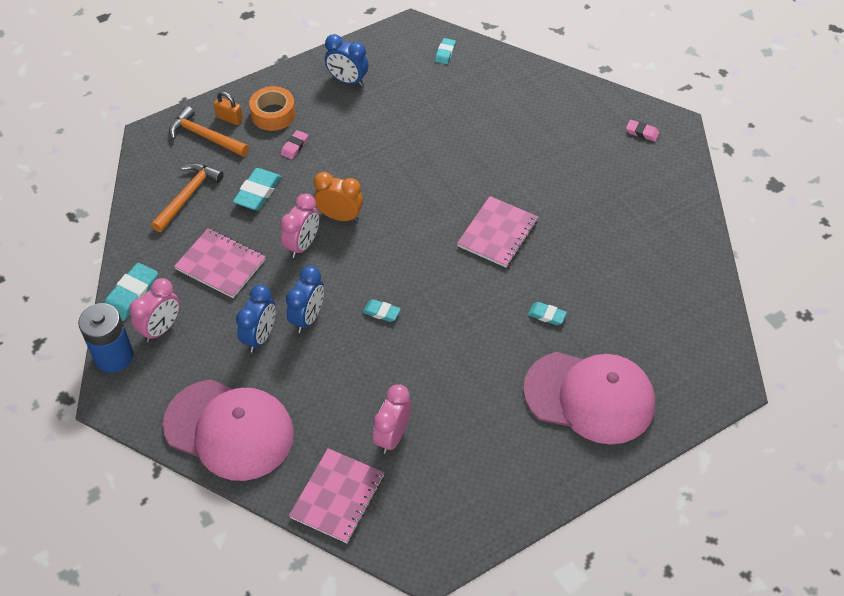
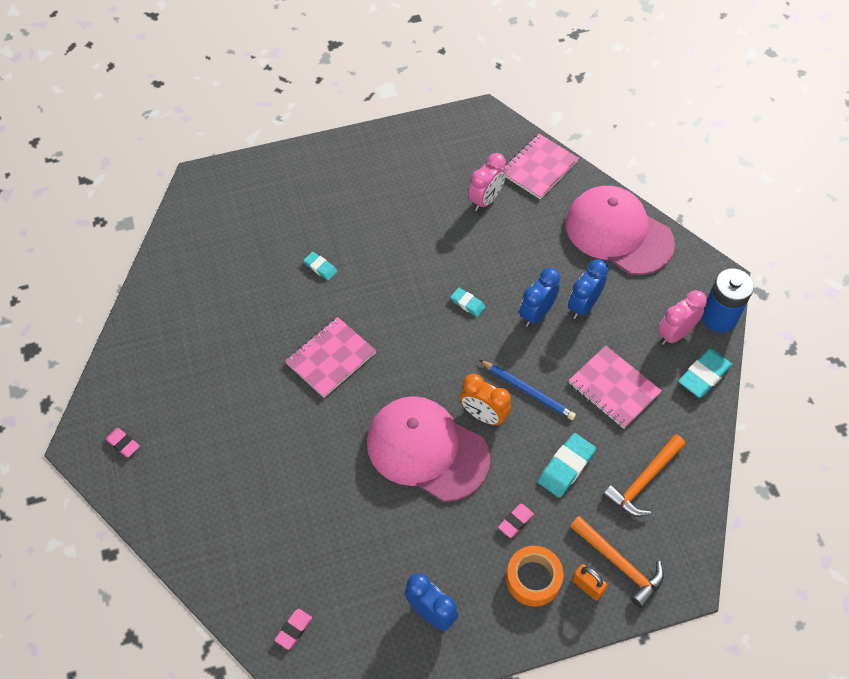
camera: 165 degrees left, 5 degrees up
pink clock [280,193,319,258] -> blue pencil [480,360,576,420]
turquoise eraser [435,38,456,64] -> pink eraser [275,609,312,650]
pink cap [523,352,655,444] -> pink cap moved to [367,396,490,502]

